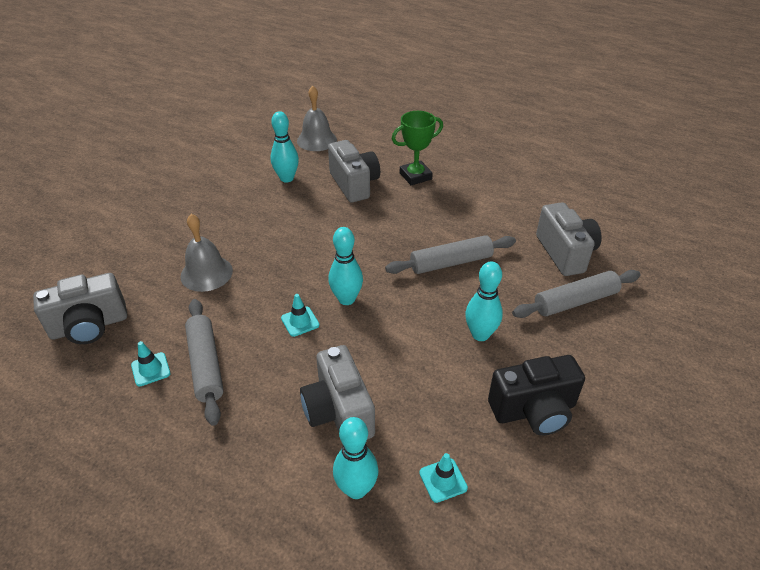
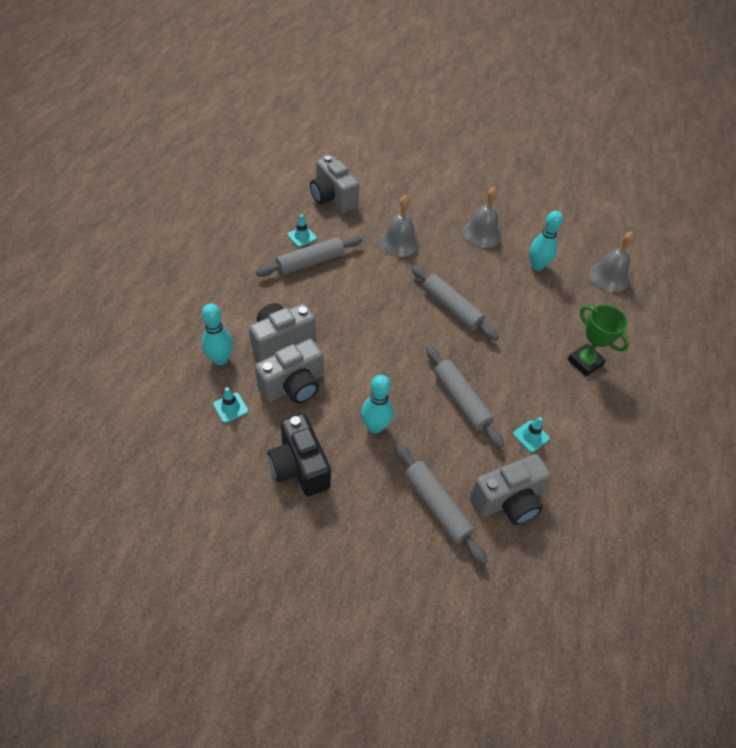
camera: 75 degrees right, 10 degrees up
turquoise traffic cone [281,294,319,337] -> turquoise traffic cone moved to [513,417,550,452]
grey camera [328,140,380,203] -> grey camera moved to [255,339,323,403]
turquoise bowling pin [328,227,363,305] -> none
none -> grey rolling pin [412,266,499,341]
none -> grey bell [462,187,502,248]

